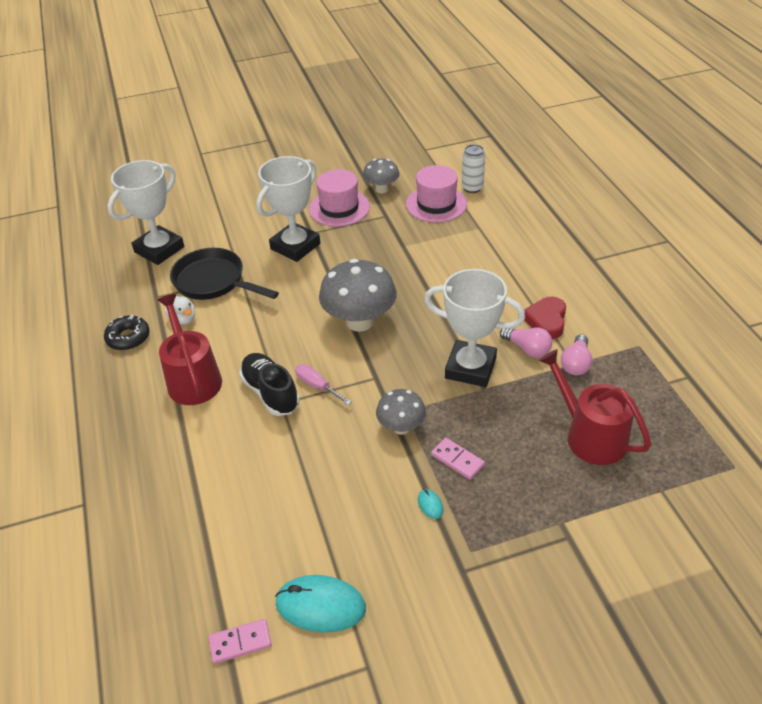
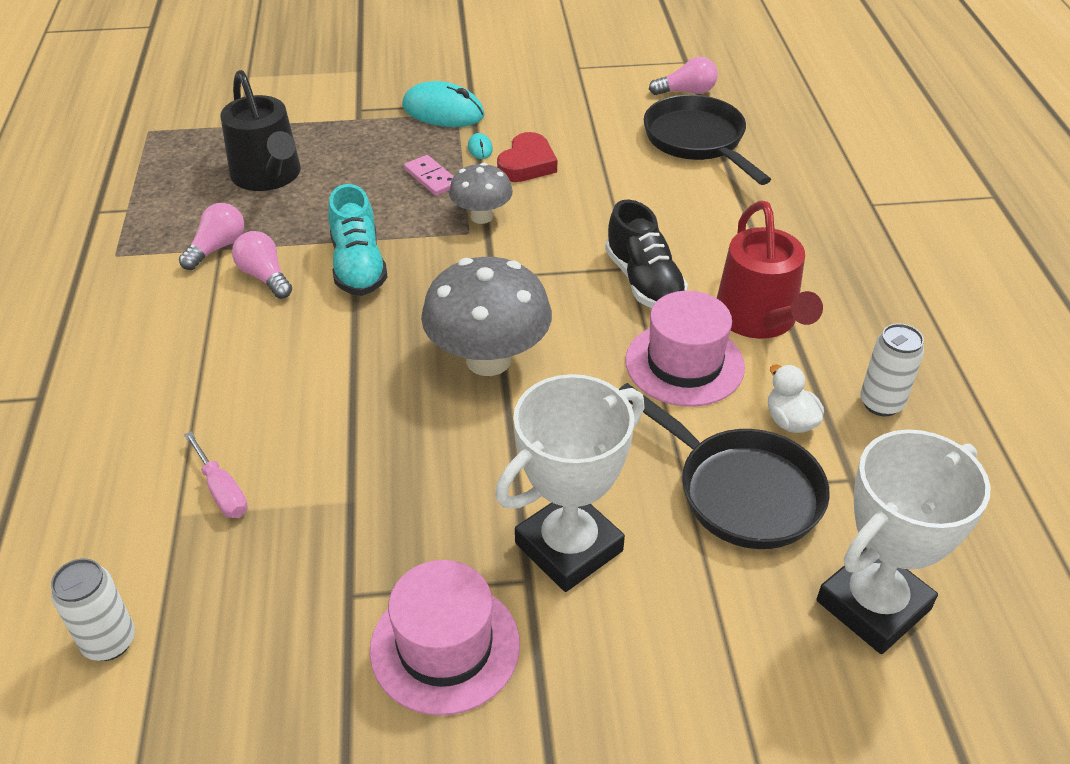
camera: 170 degrees left, 0 degrees up
black donut [104,315,150,350] -> white can [860,323,924,416]
pink domino [209,619,272,664] -> pink light bulb [649,57,718,95]
turquoise mouse [275,575,366,633] -> turquoise mouse moved to [402,81,485,127]
pink screwdriver [295,364,351,405] -> pink screwdriver moved to [184,431,248,518]
grey mushroom [363,159,399,193] -> none
pink hat [406,165,467,222] -> pink hat moved to [625,291,745,407]
white trophy [424,269,525,387] -> turquoise shoe [328,184,388,296]
red heart [524,297,566,339] -> red heart moved to [497,132,557,182]
red watering can [539,349,651,465] -> black watering can [220,70,301,191]
none -> black pan [644,95,771,185]

